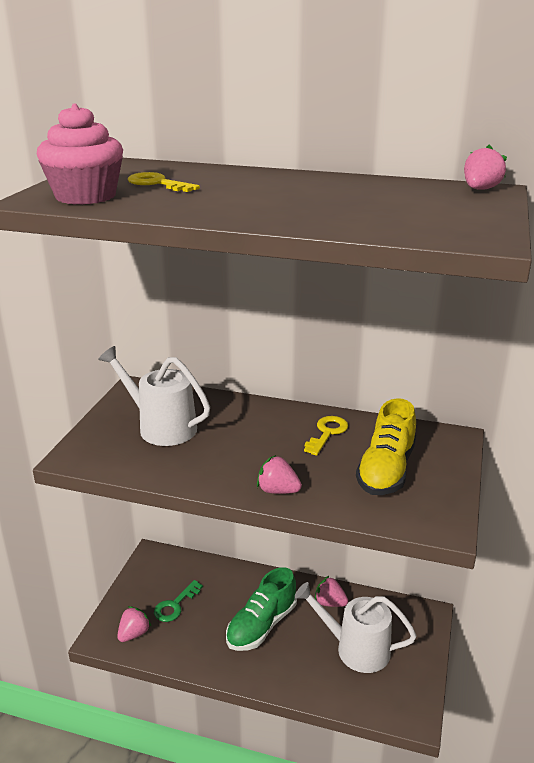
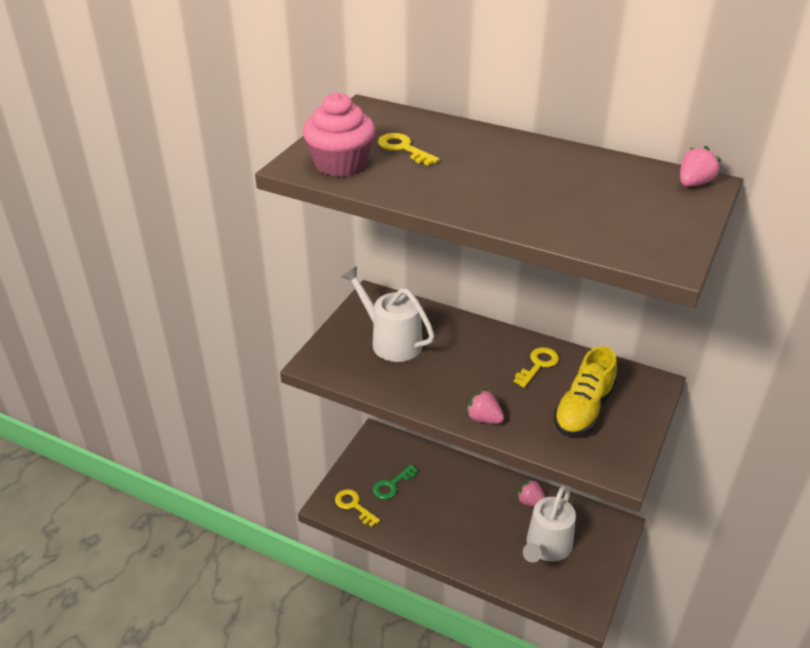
camera: 10 degrees right, 10 degrees up
pink strawberry [117,606,152,642] -> yellow key [335,489,380,527]
green shoe [226,567,297,651] -> none
white watering can [295,582,417,673] -> white watering can turned 90 degrees counterclockwise [523,485,576,563]

